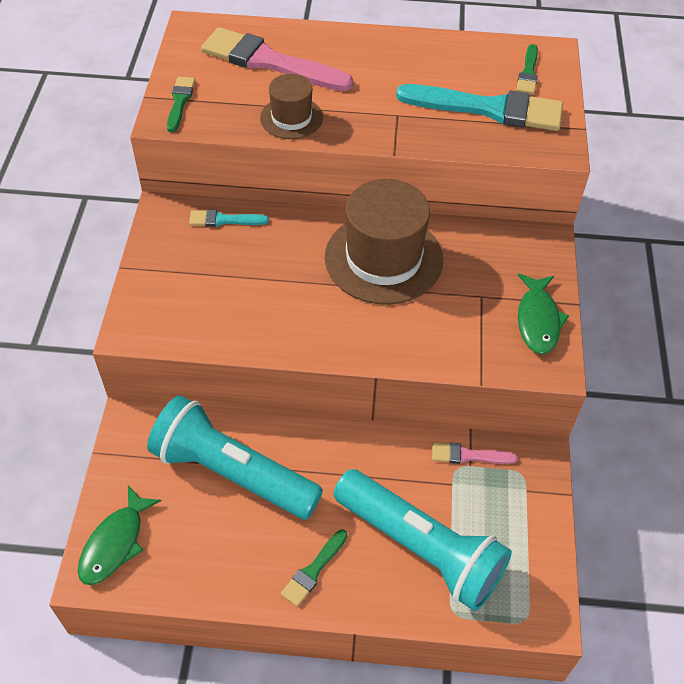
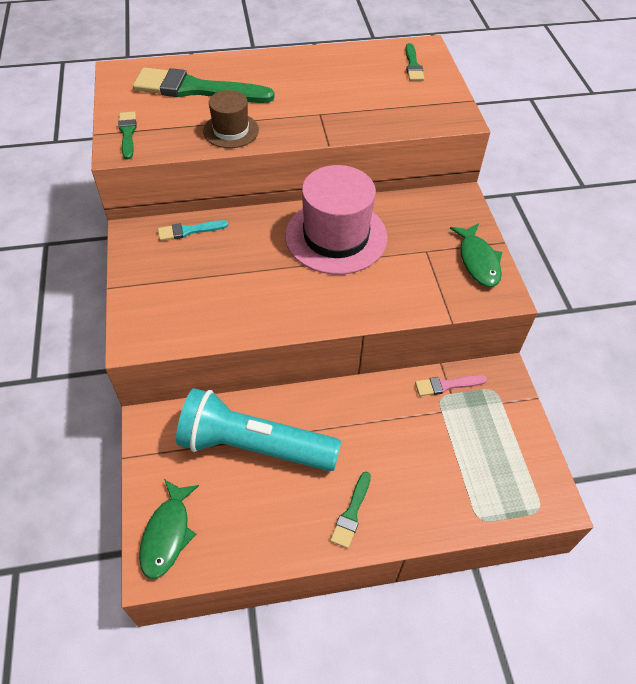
camera: 15 degrees left, 0 degrees up
pink brush [201,27,354,91] -> green brush [133,67,275,103]
brown hat [325,179,443,305] -> pink hat [285,165,388,275]
turquoise flashlight [334,469,512,611] -> none
turquoise brush [396,84,563,131] -> none

